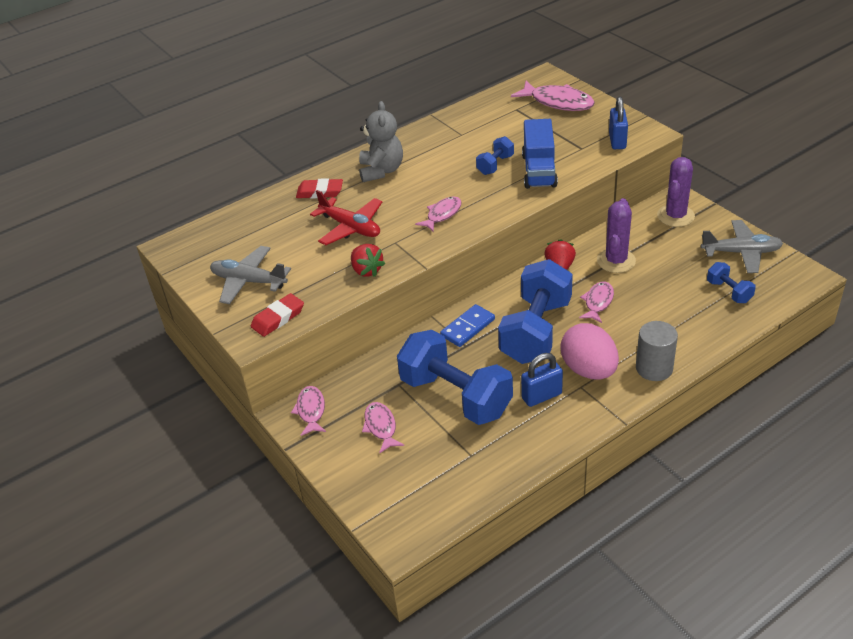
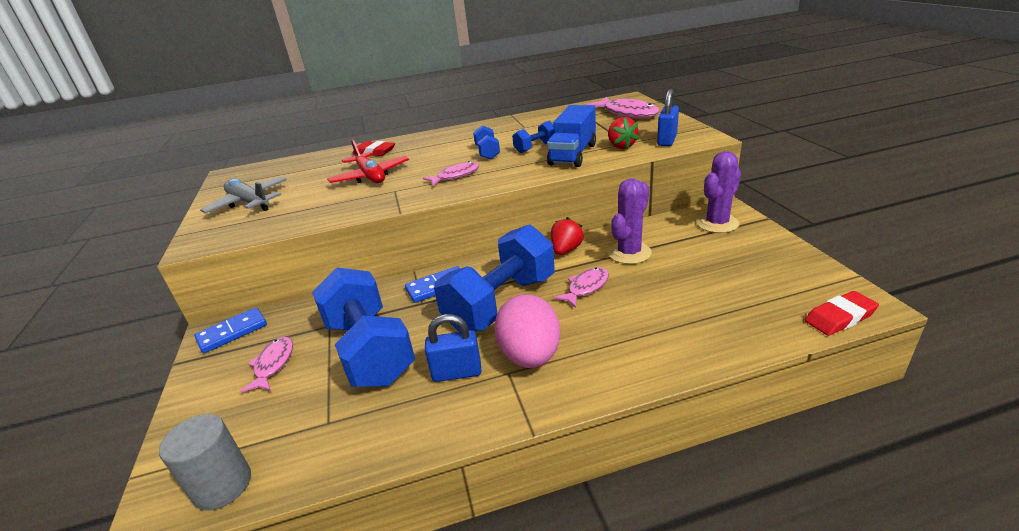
camera: 20 degrees right, 10 degrees down
red eraser [251,293,304,337] -> red eraser moved to [805,291,879,336]
pink fish [291,386,326,436] -> blue domino [194,307,267,353]
red strawberry [351,244,385,277] -> red strawberry moved to [608,117,639,149]
grey teddy bear [359,101,403,182] -> none
grey cylinder [636,321,678,381] -> grey cylinder moved to [159,414,251,511]
grey plane [701,220,783,273] -> none
blue dumbbell [707,262,756,303] -> blue dumbbell moved to [473,125,500,160]

